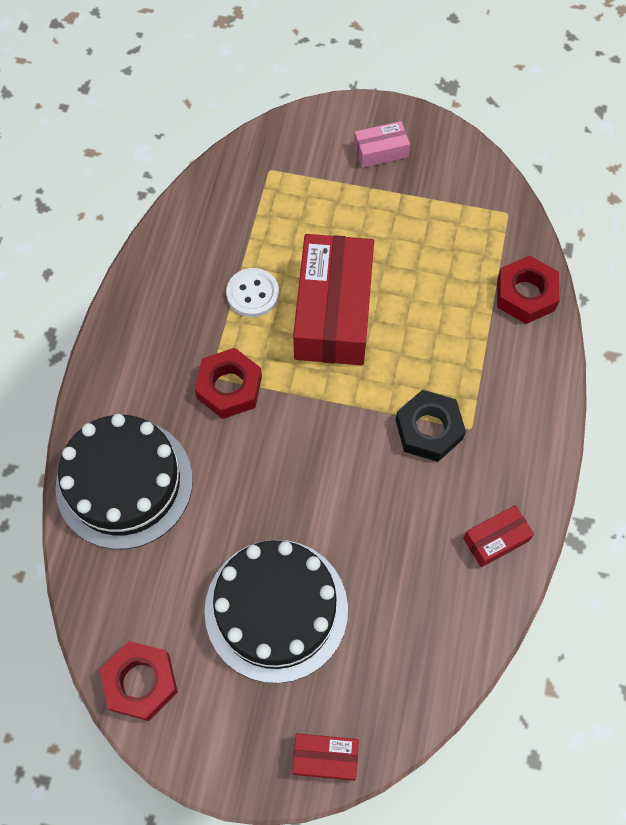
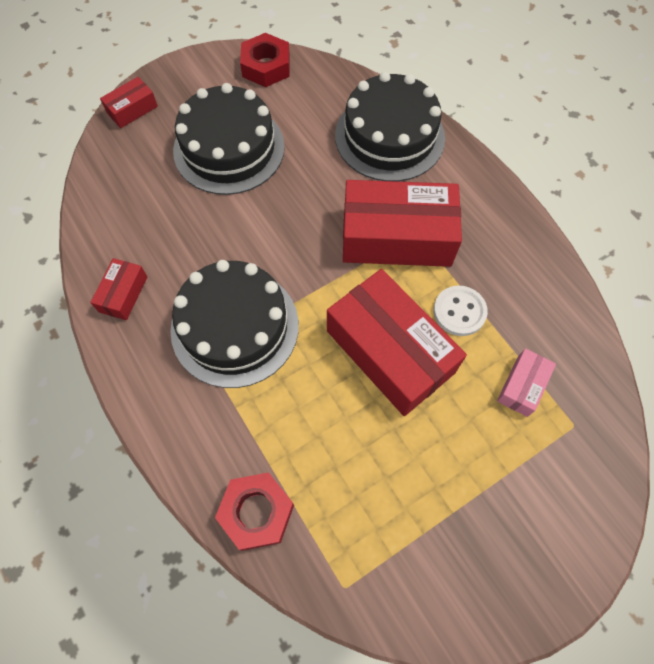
camera: 135 degrees right, 0 degrees up
red nut [194,348,262,419] -> red box [343,180,462,267]
pink box [354,121,410,168] -> pink box moved to [497,348,556,417]
black nut [396,390,466,462] -> black cake [170,260,299,388]

